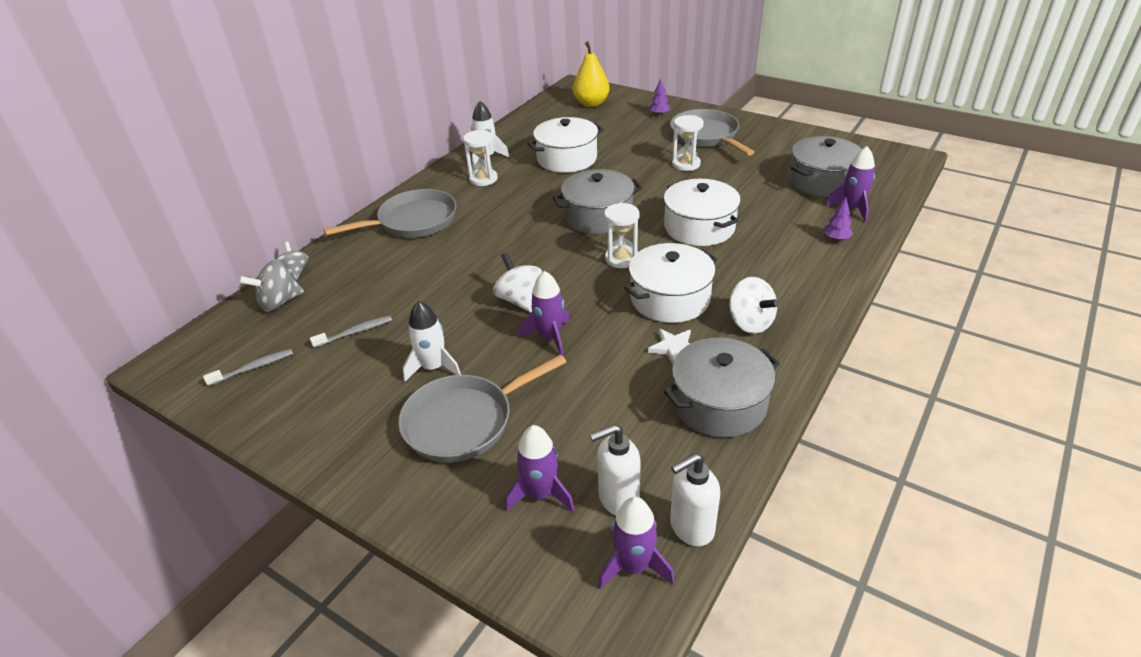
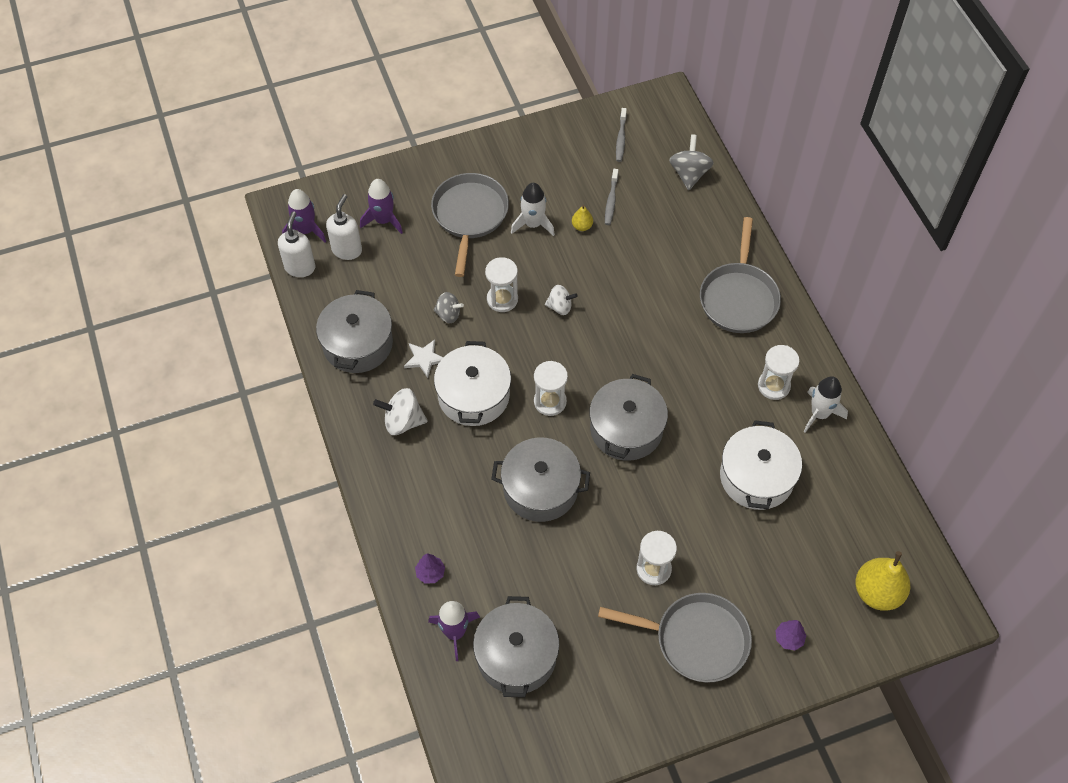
camera: 125 degrees right, 20 degrees up
grey spinning top [275,242,308,280] -> grey spinning top moved to [434,292,464,323]
white spinning top [493,252,542,312] -> white spinning top [545,285,577,315], size x0.67
purple rocket [519,271,570,356] -> white hourglass [485,257,518,312]
white pot [664,179,741,246] -> grey pot [491,437,590,522]
none -> yellow pear [572,205,593,231]

